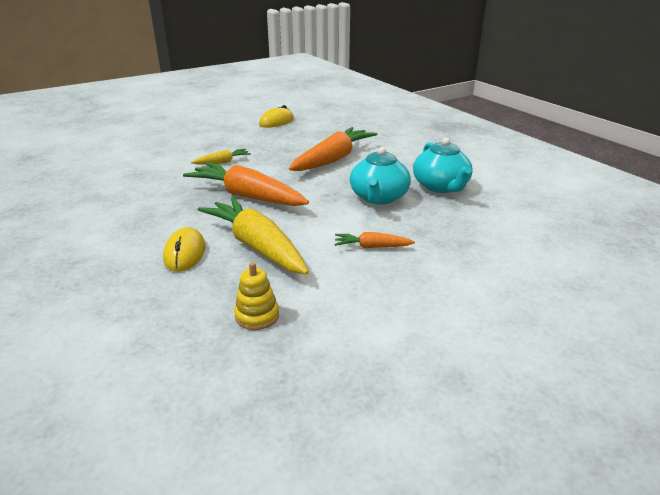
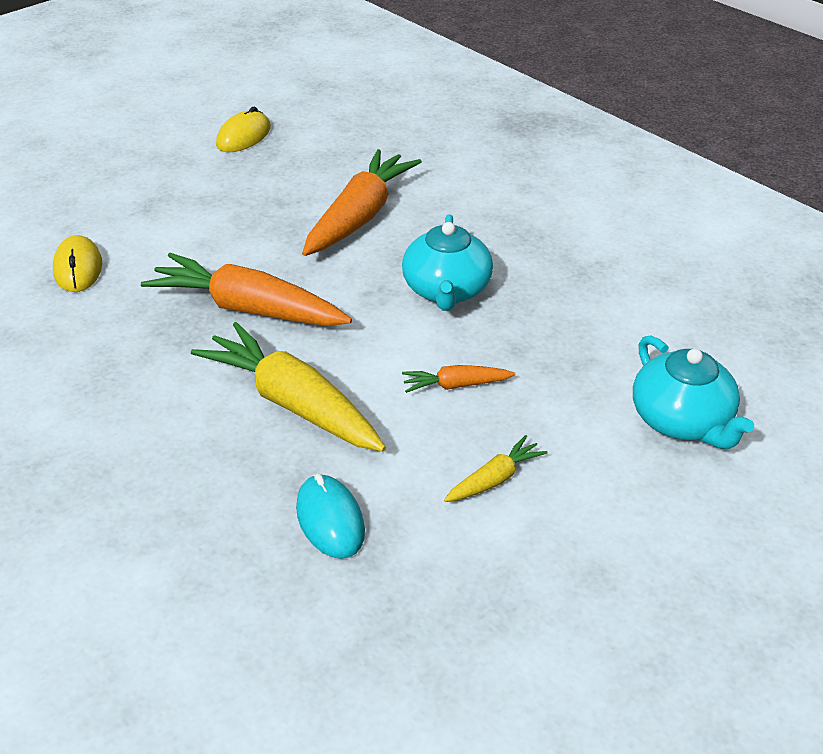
camera: 10 degrees left, 10 degrees up
yellow mouse [163,227,205,272] -> yellow mouse moved to [53,235,102,292]
yellow carrot [191,149,251,164] -> yellow carrot moved to [444,435,548,502]
yellow stacking toy [234,262,279,330] -> turquoise mouse [296,474,365,559]
turquoise teapot [413,138,473,193] -> turquoise teapot moved to [633,335,754,449]

